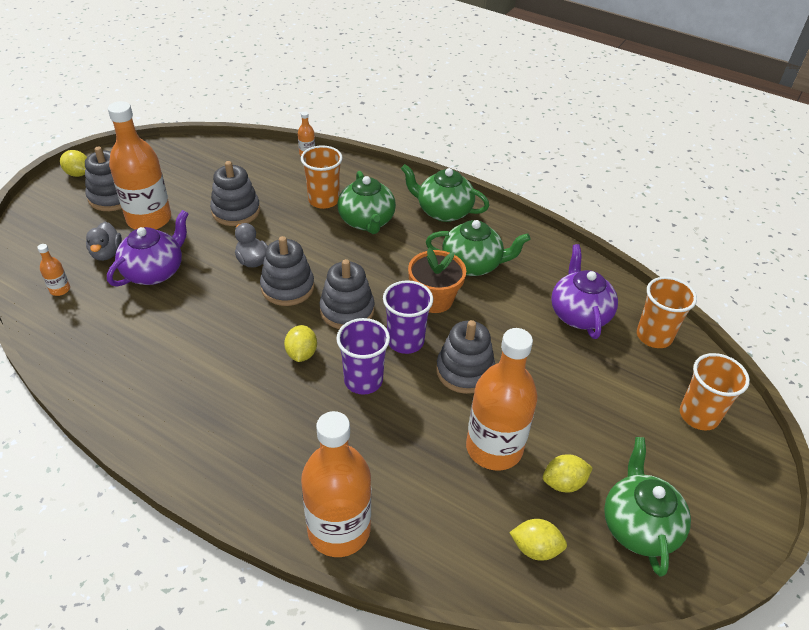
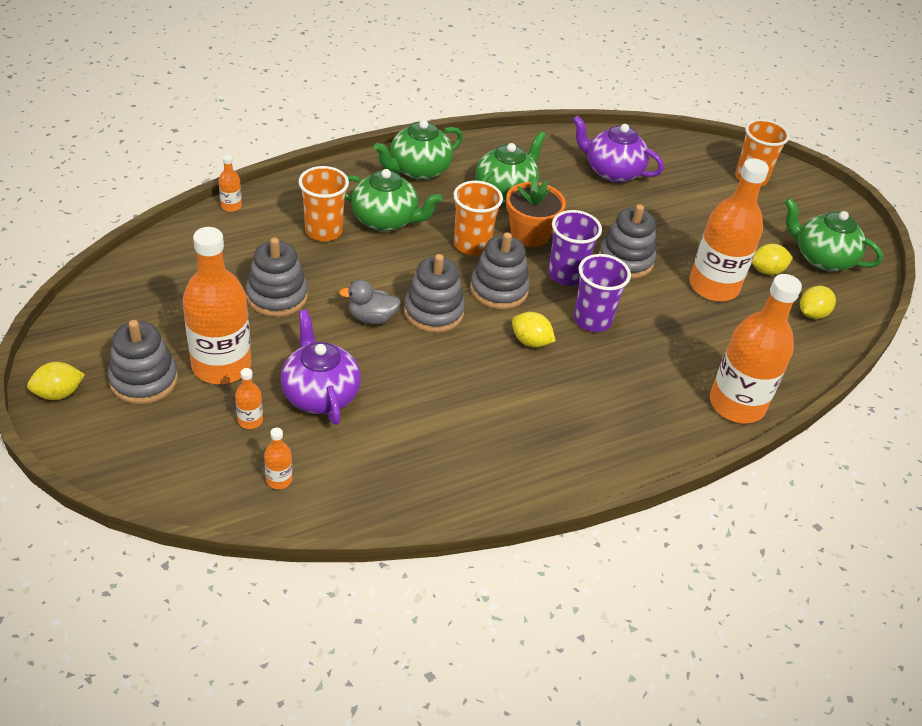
camera: 60 degrees left, 0 degrees up
grey duck [86,222,122,261] -> orange bottle [235,368,263,429]
yellow lemon [543,454,593,492] -> yellow lemon turned 60 degrees clockwise [752,244,793,275]
orange cup [637,277,697,348] -> orange cup moved to [453,181,503,255]

